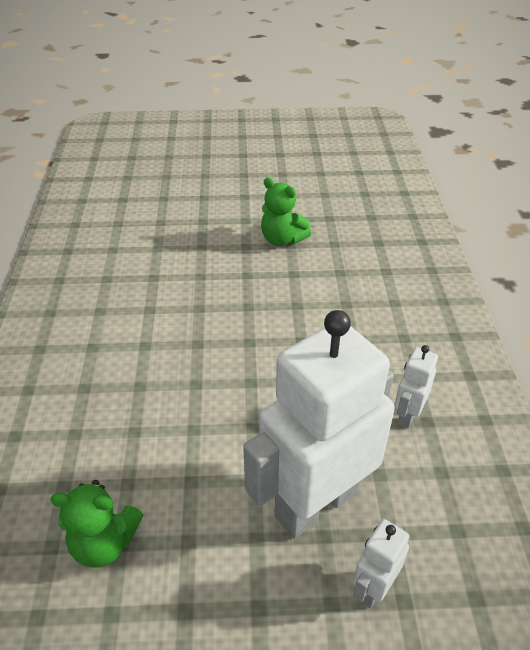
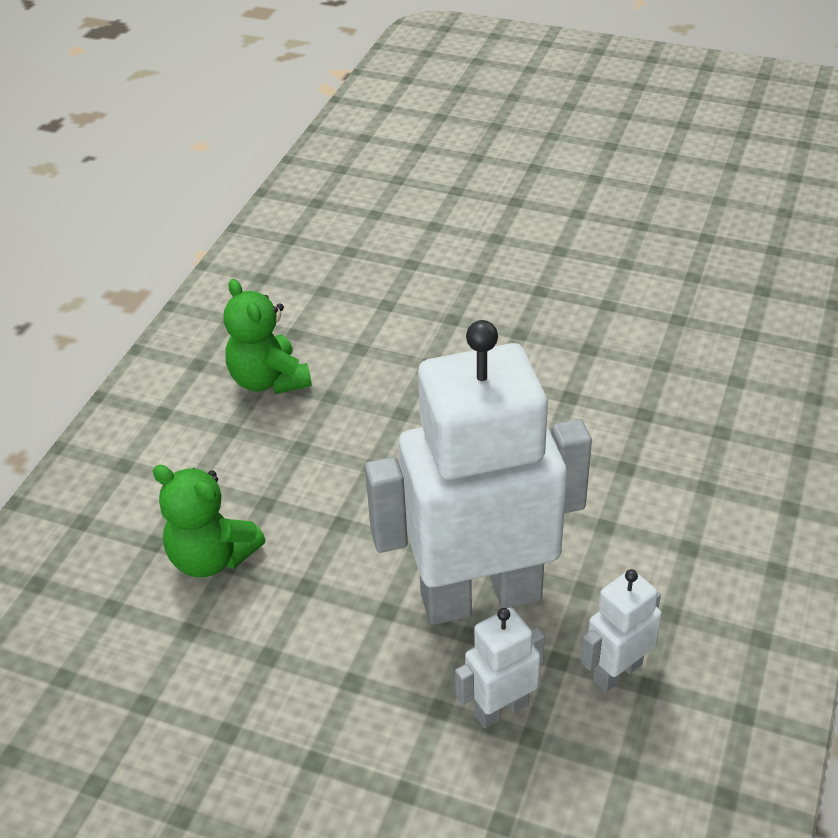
camera: 25 degrees right, 0 degrees up
green teddy bear [261,178,311,246] -> green teddy bear moved to [224,279,312,394]
white robot [394,345,438,429] -> white robot moved to [581,569,662,692]

